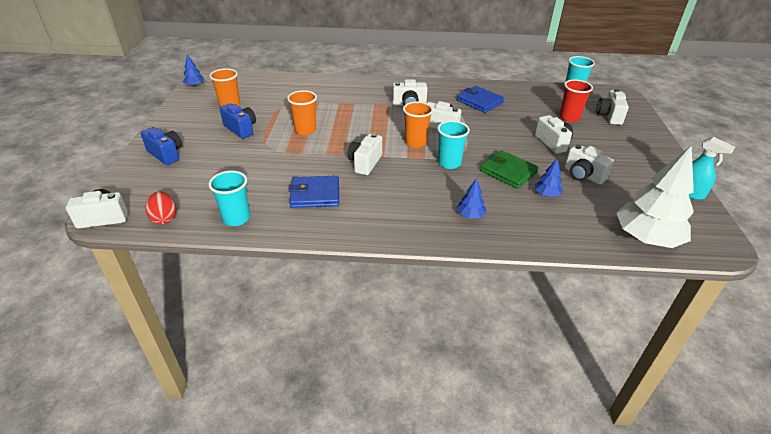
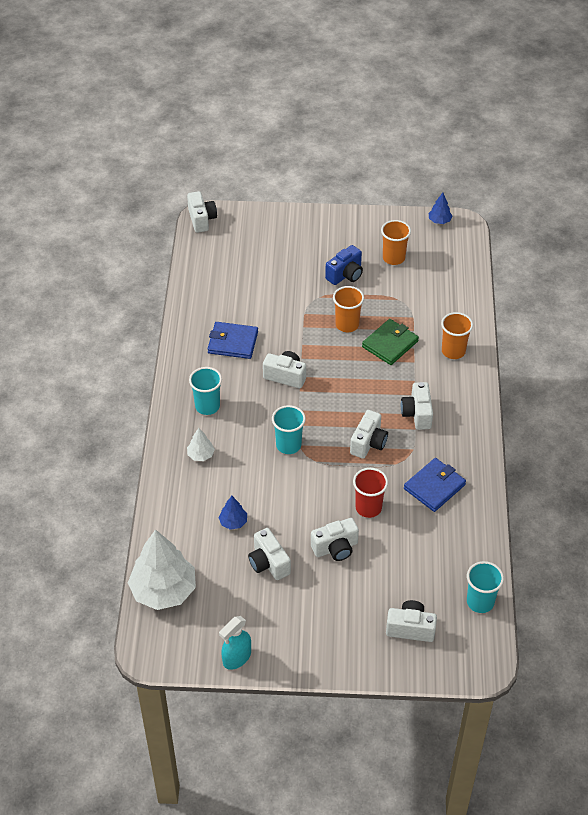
camera: 90 degrees right, 10 degrees up
blue camera [141,127,182,165] -> none
red egg [145,192,176,224] -> none
turquoise cup [209,171,250,226] -> turquoise cup moved to [189,367,222,415]
blue wallet [289,176,339,208] -> blue wallet turned 75 degrees counterclockwise [208,322,258,359]
orange cup [403,101,433,148] -> orange cup moved to [441,312,473,359]
blue tree [457,178,486,218] -> white tree [187,428,215,461]
green wallet [480,150,539,189] -> green wallet moved to [362,319,419,365]
red cup [559,79,593,122] -> red cup moved to [353,468,388,518]
white camera [564,144,614,185] -> white camera turned 75 degrees counterclockwise [248,528,291,580]

